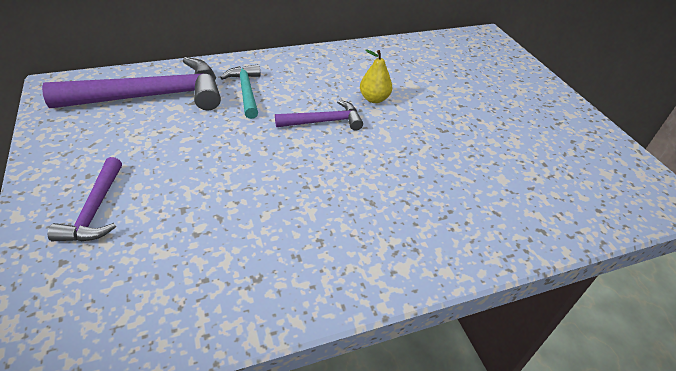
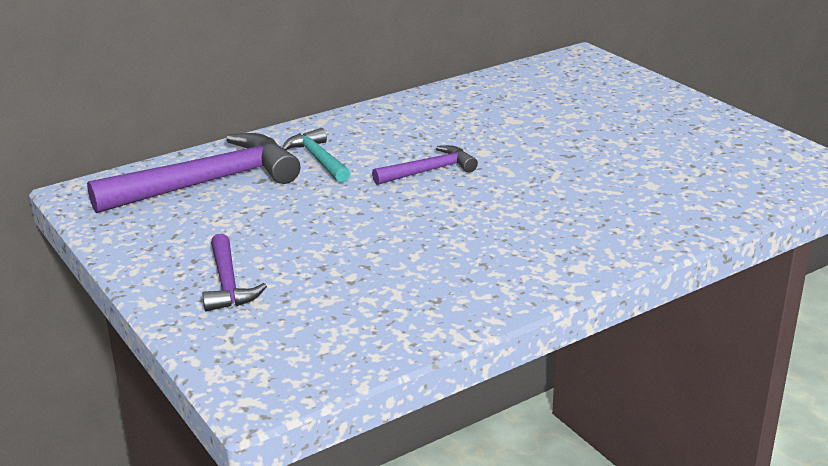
camera: 10 degrees left, 15 degrees down
yellow pear [360,49,392,103] -> none

